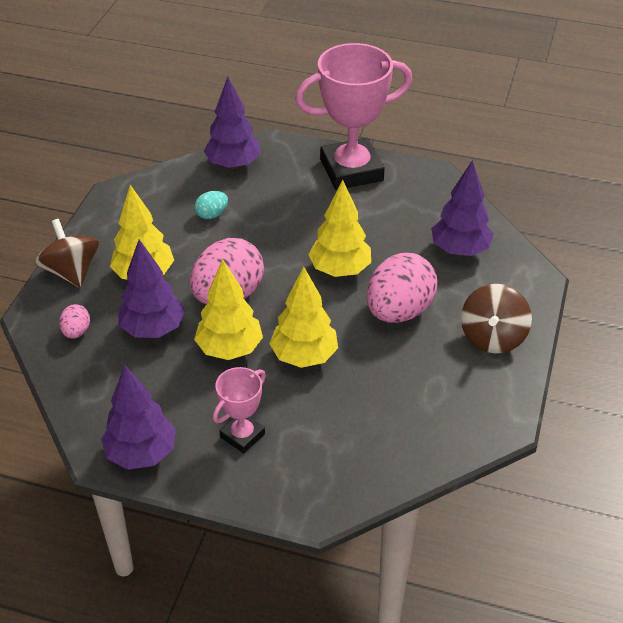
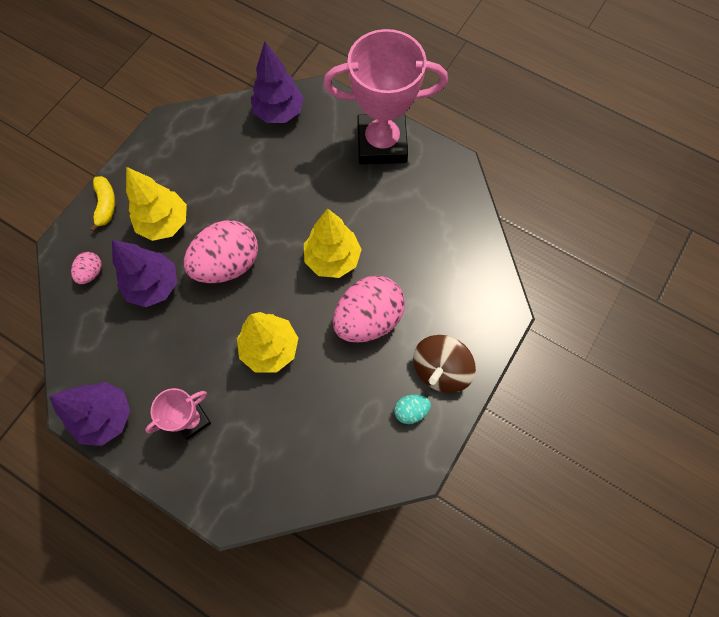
camera: 15 degrees right, 25 degrees up
brown spinning top [35,219,99,288] -> yellow banana [90,176,115,232]
turquoise egg [194,191,228,219] -> turquoise egg moved to [394,394,431,424]
yellow tree [194,259,263,360] -> none
purple tree [431,160,494,256] -> none

